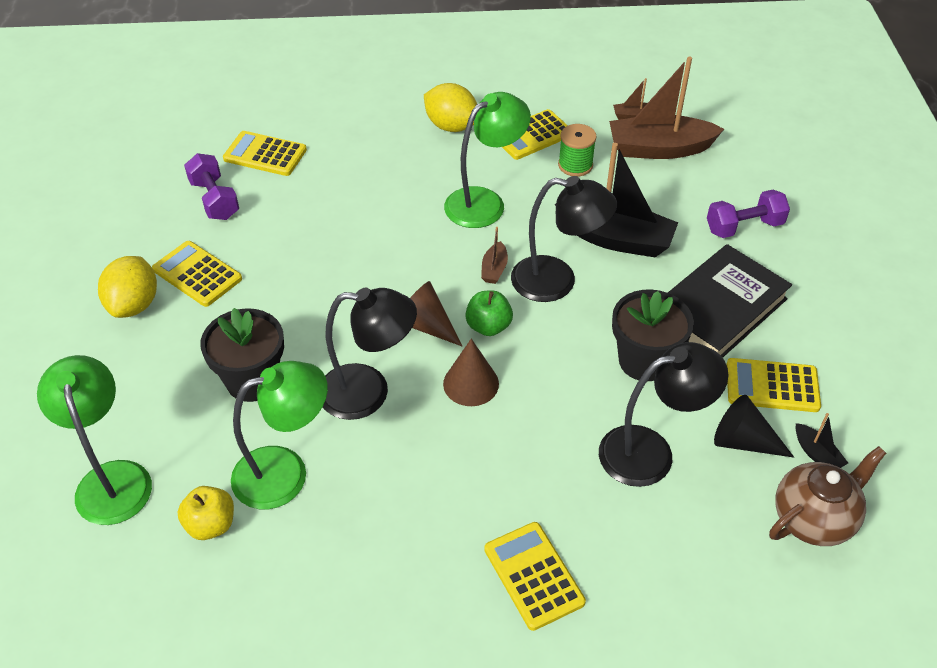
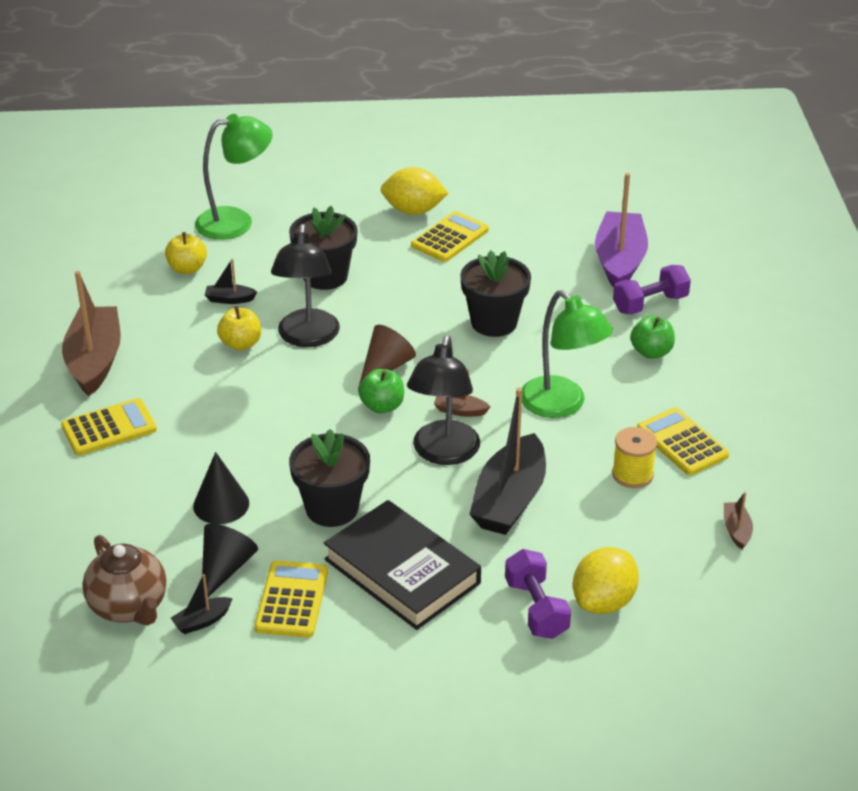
camera: 90 degrees right, 10 degrees down
purple dumbbell [184,153,239,220] -> purple dumbbell moved to [613,265,691,315]
yellow calculator [223,131,307,176] -> purple boat [595,173,648,288]
green lamp [231,361,328,509] -> black boat [205,259,257,304]
yellow lemon [424,83,477,132] -> yellow lemon moved to [573,547,639,614]
brown cone [443,339,499,406] -> none
green spool [558,124,597,176] -> yellow spool [612,427,657,488]
black lamp [599,342,728,487] -> black cone [193,452,249,524]
brown boat [609,56,724,159] -> brown boat moved to [62,271,121,396]
none -> yellow apple [217,306,261,351]
none -> black flower pot [460,250,531,337]
none -> green apple [630,315,675,359]

